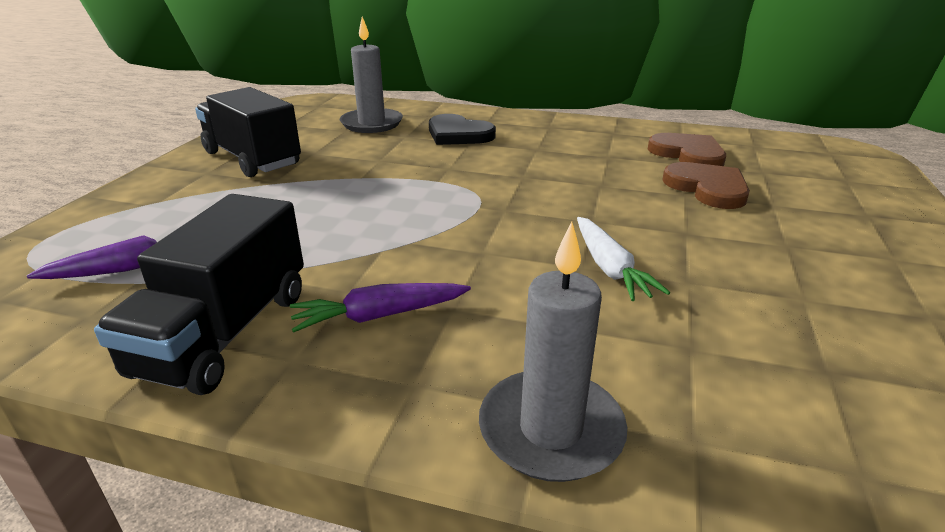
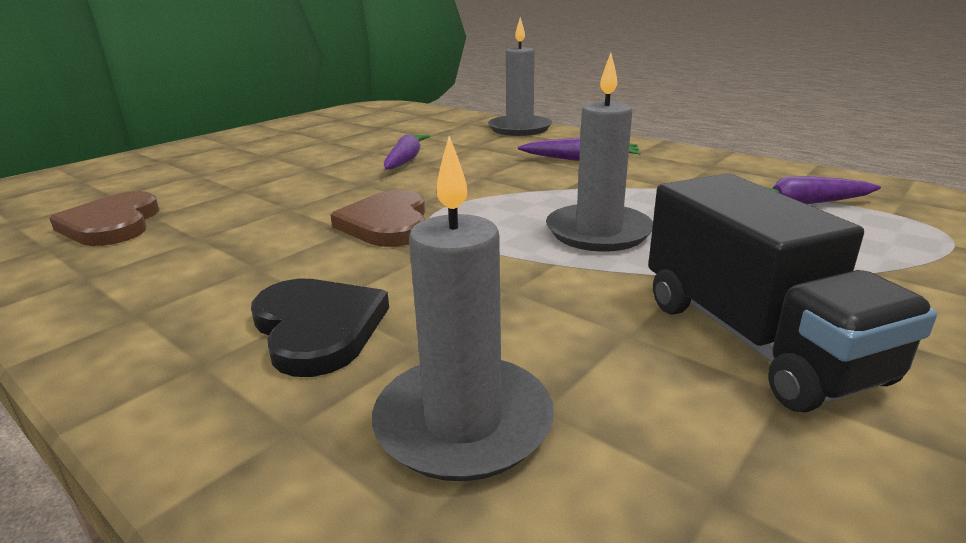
camera: 155 degrees left, 5 degrees down
black truck [94,194,304,395] -> none
white carrot [577,217,670,301] -> purple carrot [384,135,431,170]
brown heart [662,162,750,209] -> brown heart moved to [330,190,425,247]
none -> grey candle [546,53,653,252]

